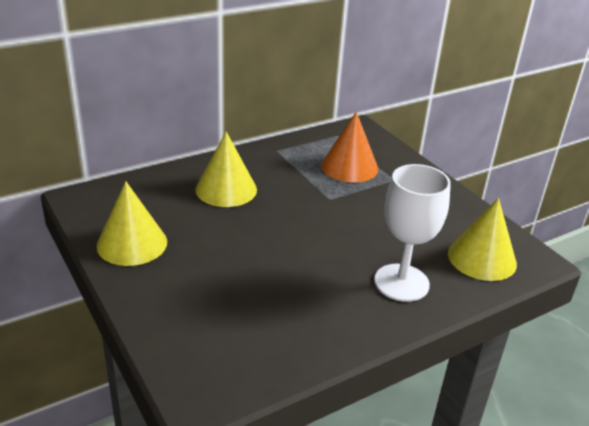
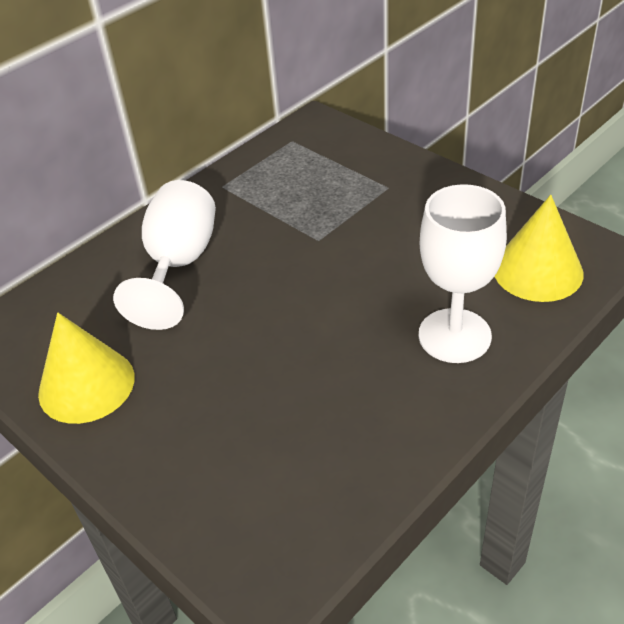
camera: 10 degrees left, 10 degrees up
yellow cone [195,132,257,207] -> white goblet [113,180,216,330]
orange cone [321,112,378,183] -> none

